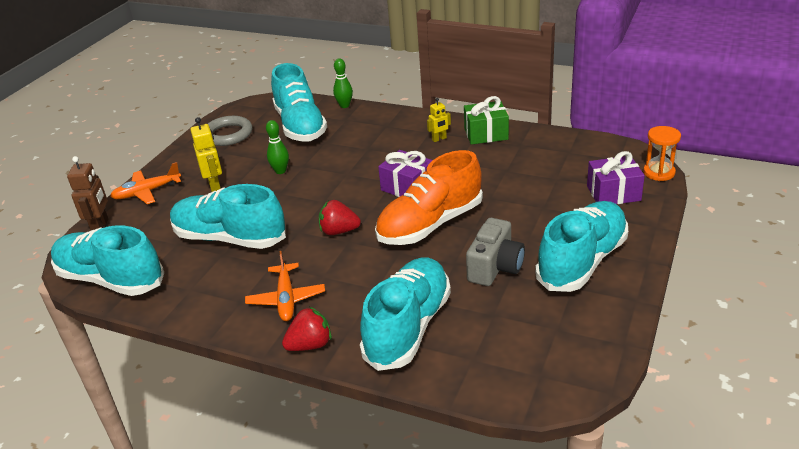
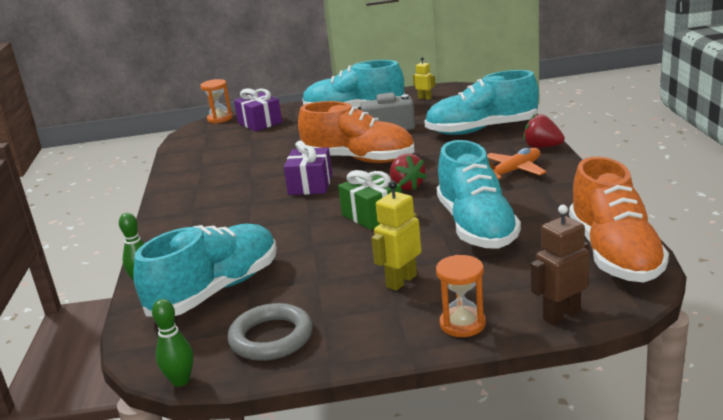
camera: 120 degrees left, 10 degrees down
turquoise shoe [51,225,164,296] -> orange shoe [569,157,669,282]
orange plane [110,162,181,204] -> orange hourglass [436,255,486,337]
green bowling pin [266,120,289,174] -> green bowling pin moved to [152,299,193,387]
yellow robot [427,98,451,142] -> yellow robot moved to [413,57,436,100]
green gift [464,96,509,145] -> green gift moved to [338,170,402,230]

